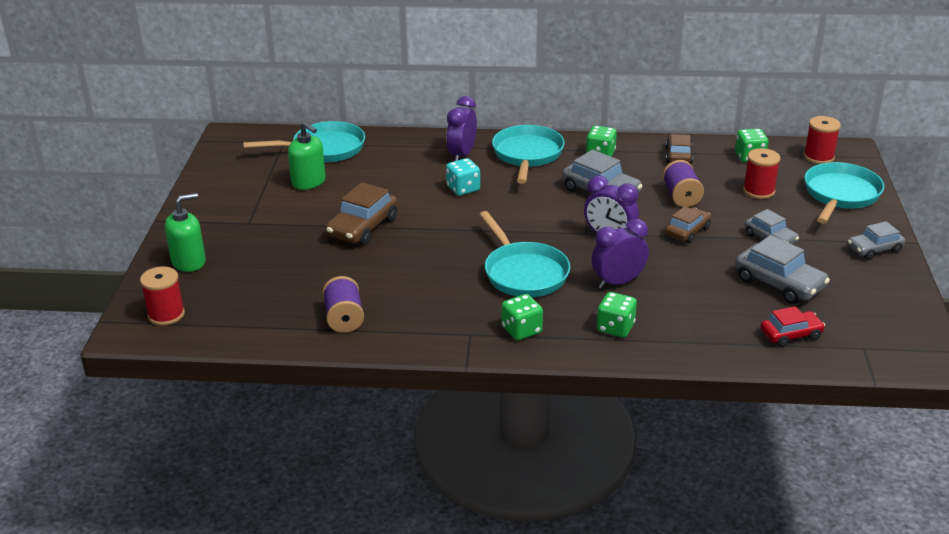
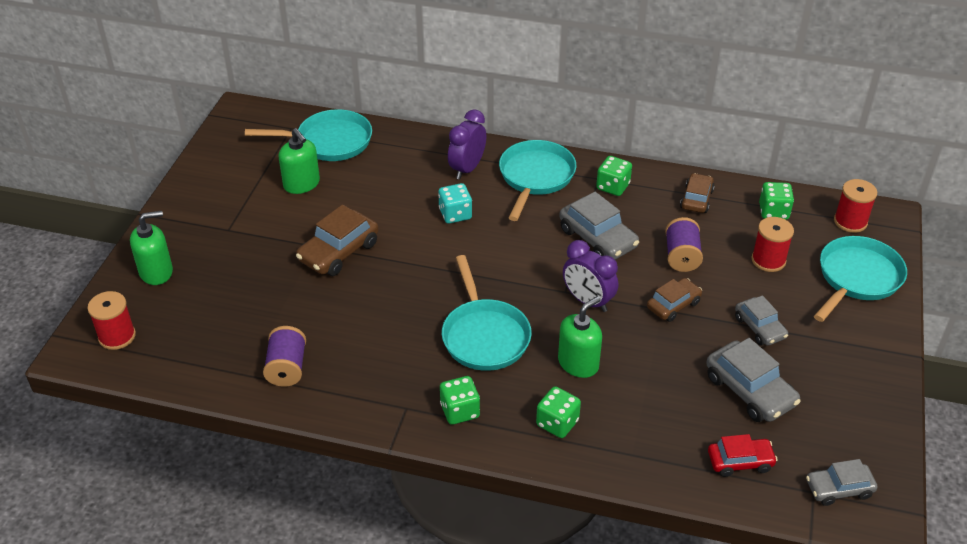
camera: 10 degrees right, 10 degrees up
purple clock [592,219,649,289] -> green soap dispenser [558,296,602,378]
grey car [848,221,905,260] -> grey car moved to [806,459,878,506]

